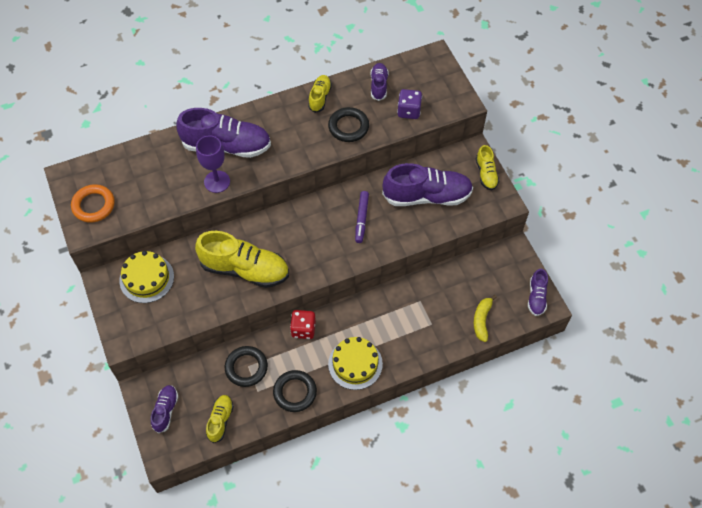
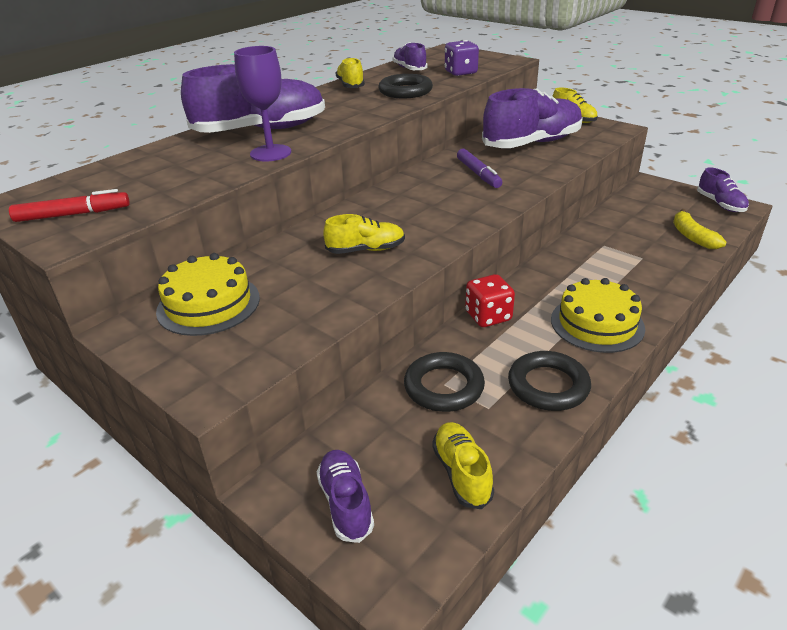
camera: 25 degrees left, 25 degrees down
orange ring [71,184,115,223] -> red marker [9,189,130,222]
yellow shoe [195,231,289,288] -> yellow shoe [323,214,405,254], size x0.51

